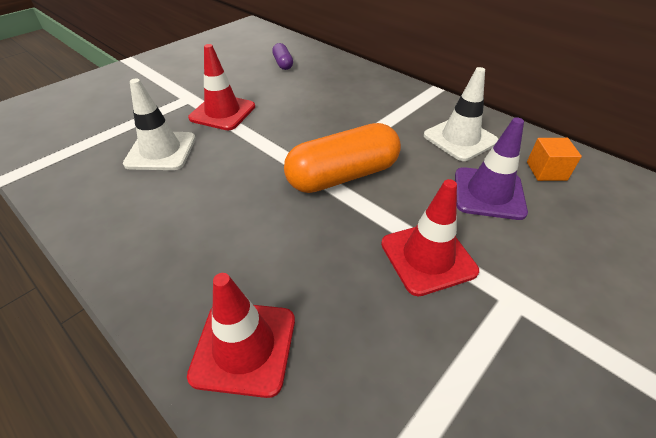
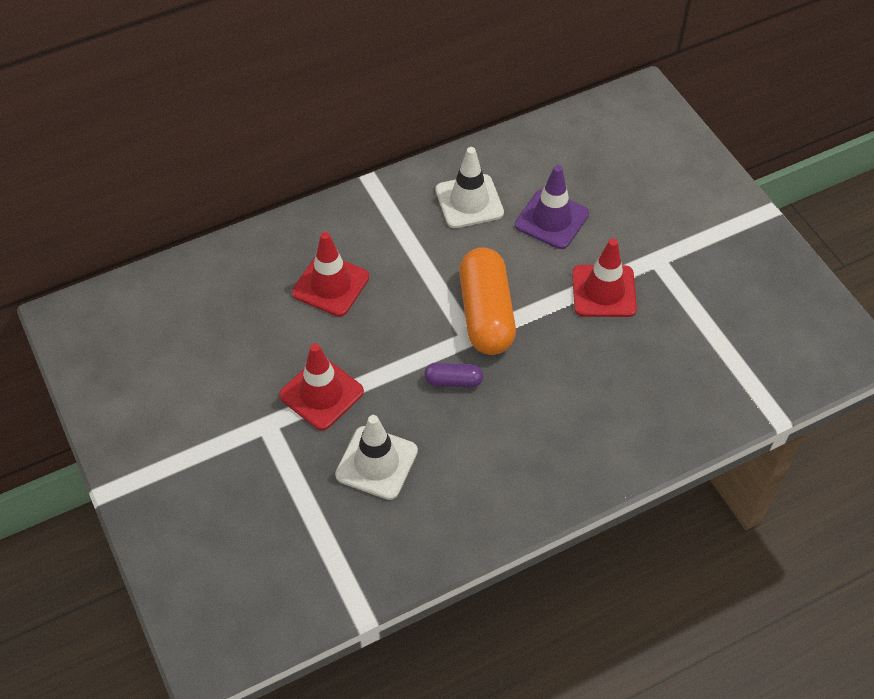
camera: 70 degrees left, 10 degrees up
red traffic cone [187,273,295,398] -> red traffic cone moved to [292,232,369,317]
purple capsule [272,43,293,70] -> purple capsule moved to [424,363,483,387]
orange cube [527,138,582,181] -> none

